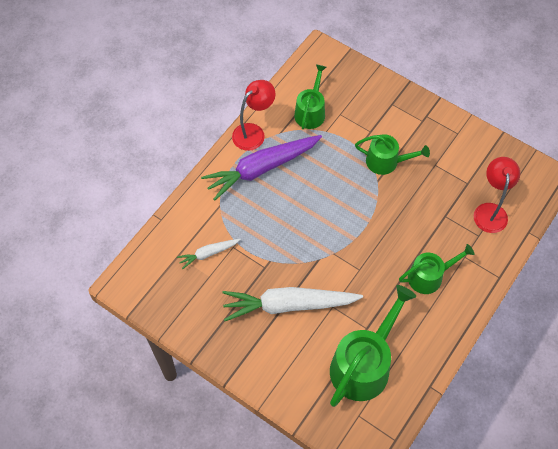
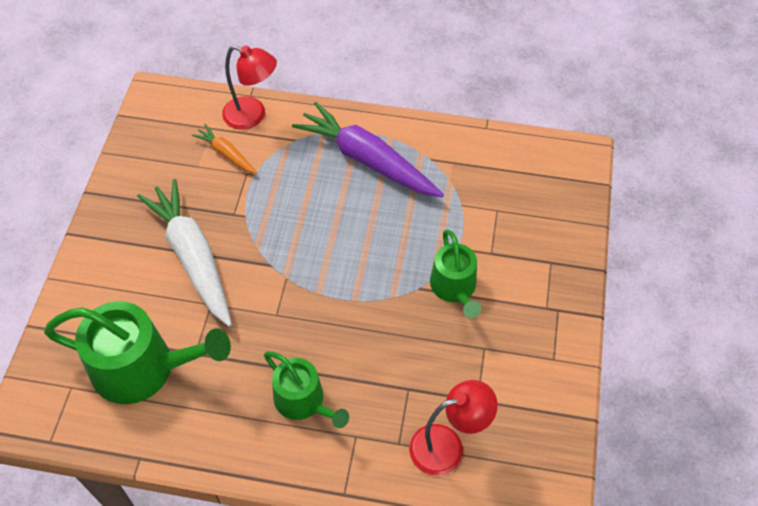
camera: 65 degrees right, 5 degrees down
white carrot [177,239,241,270] -> orange carrot [192,124,257,174]
red lamp [232,80,275,151] -> red lamp moved to [222,45,277,130]
green watering can [294,64,326,129] -> none

